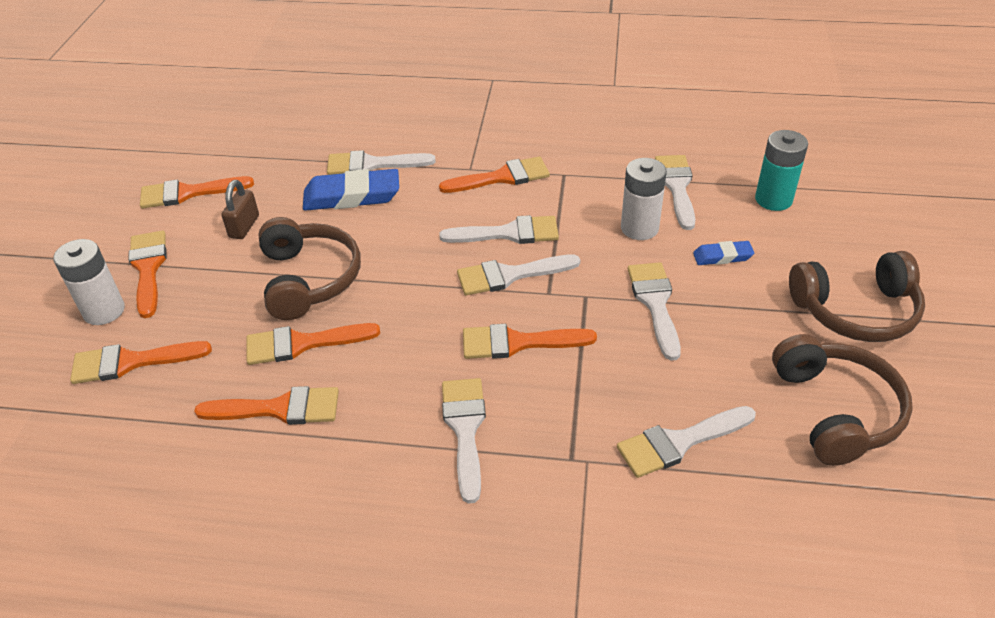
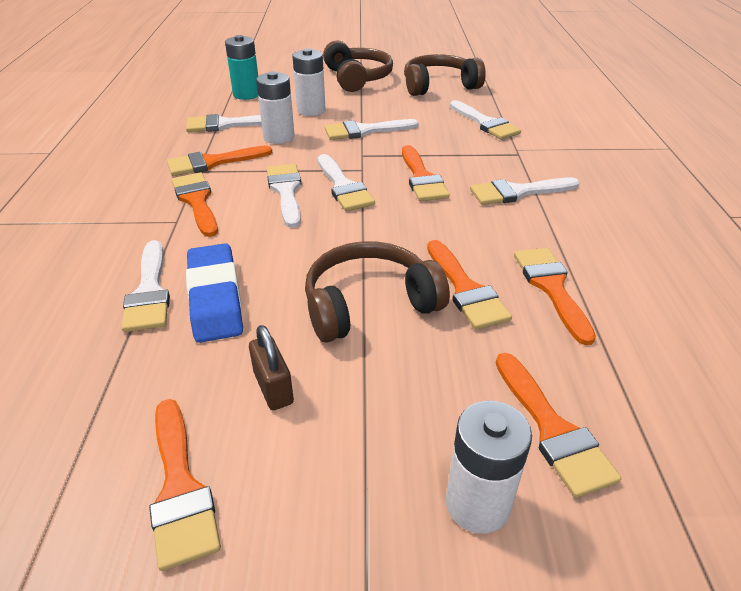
camera: 100 degrees left, 5 degrees down
orange brush [128,230,167,318] -> orange brush moved to [167,145,272,176]
brown padlock [221,180,259,239] -> brown padlock turned 60 degrees clockwise [249,325,294,410]
blue eraser [693,241,754,265] -> white battery [292,48,326,116]

